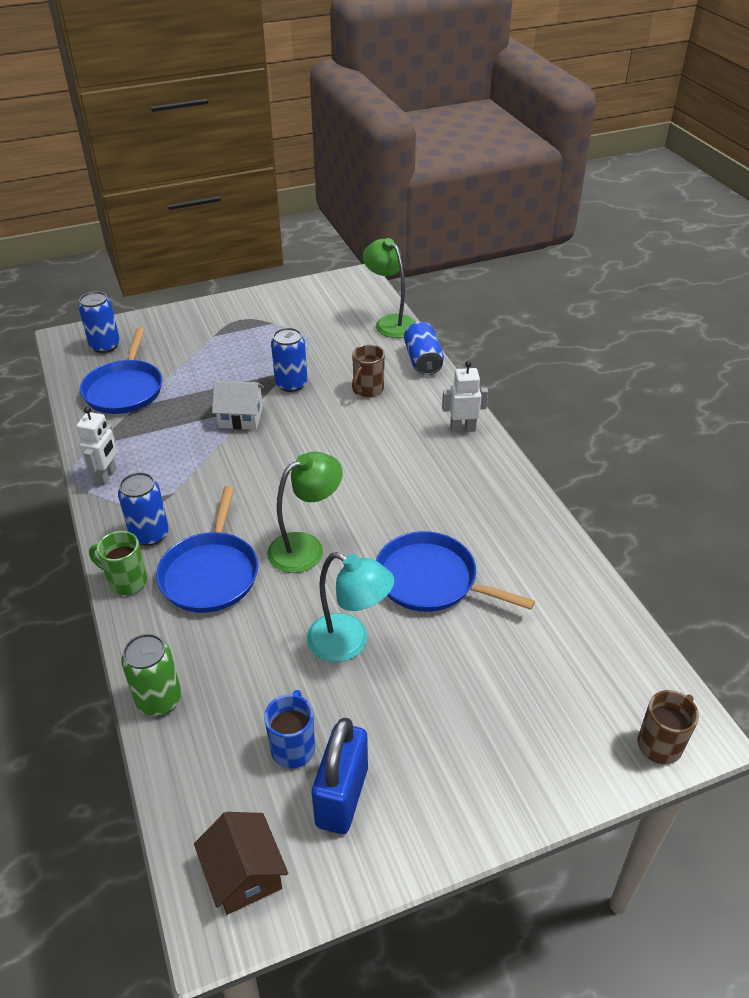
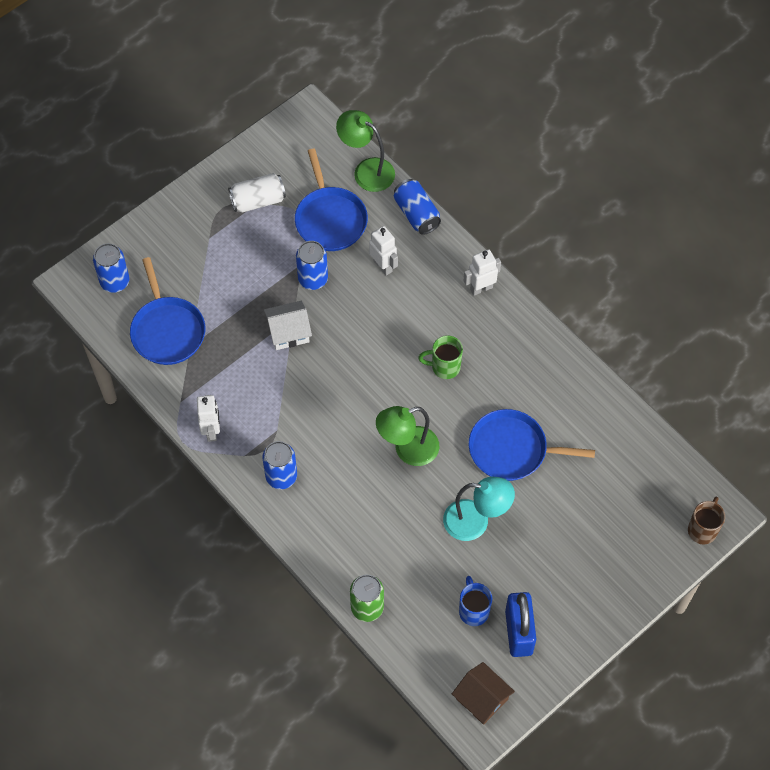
camera: 20 degrees left, 20 degrees up
green mug [89,531,147,595] -> green mug moved to [418,335,463,379]
blue pan [156,486,258,613] -> blue pan moved to [295,149,368,251]
green lamp [267,452,343,573] -> green lamp turned 150 degrees counterclockwise [376,406,439,466]
brown mug [352,345,385,397] -> white robot [369,226,398,276]
none -> white can [228,173,286,213]

